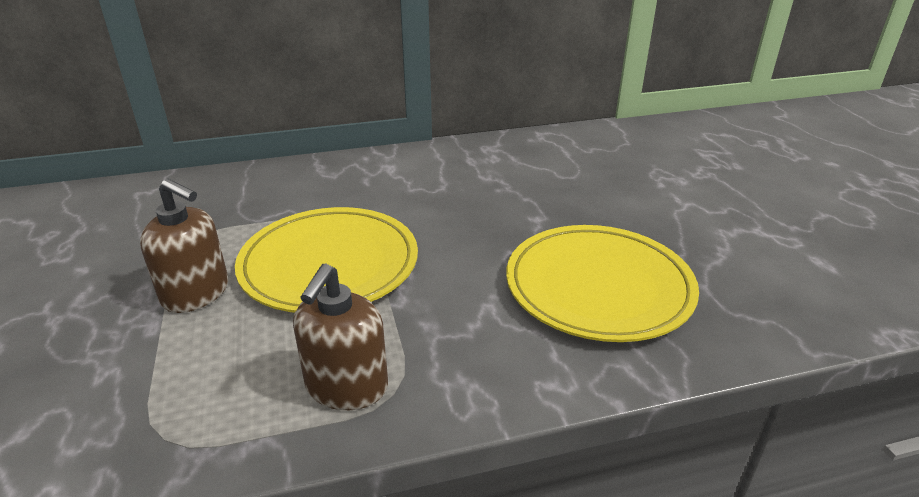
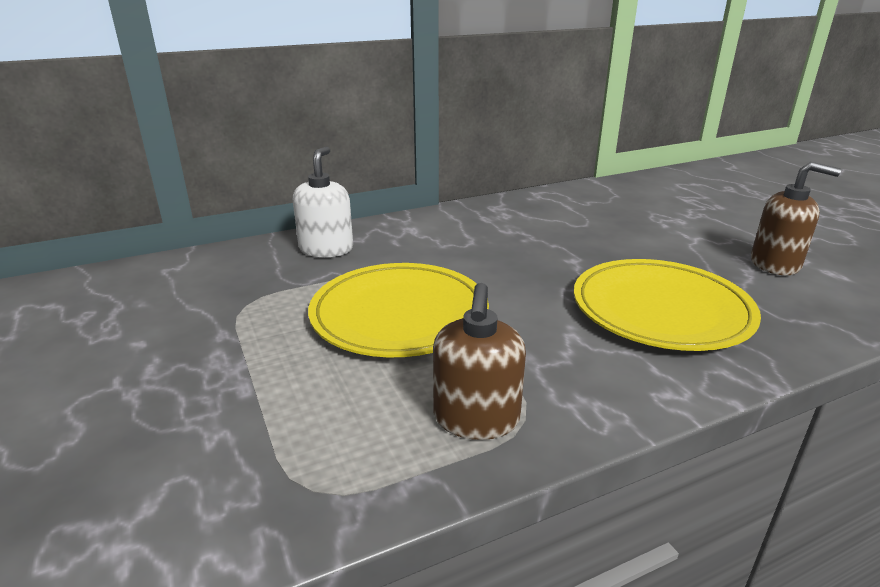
camera: 10 degrees left, 5 degrees down
brown soap dispenser [140,179,228,313] -> brown soap dispenser moved to [751,162,841,275]
none -> white soap dispenser [293,146,353,257]

